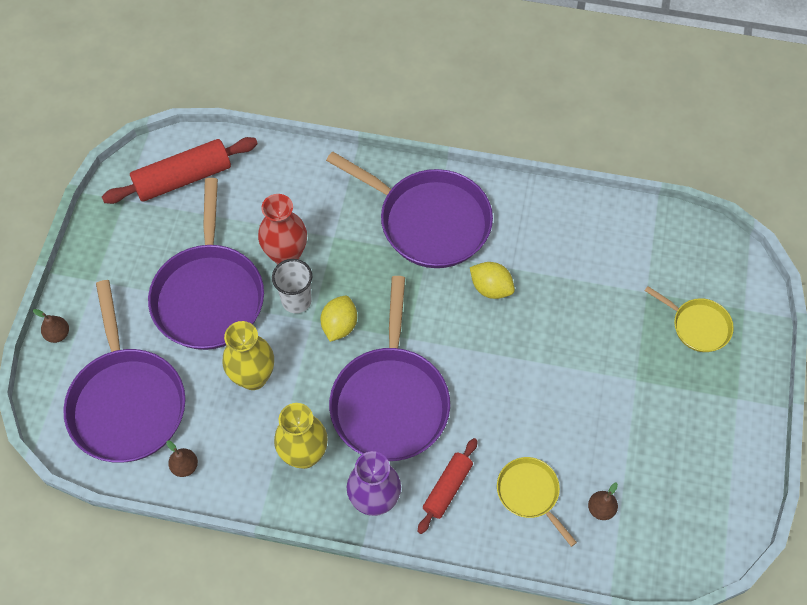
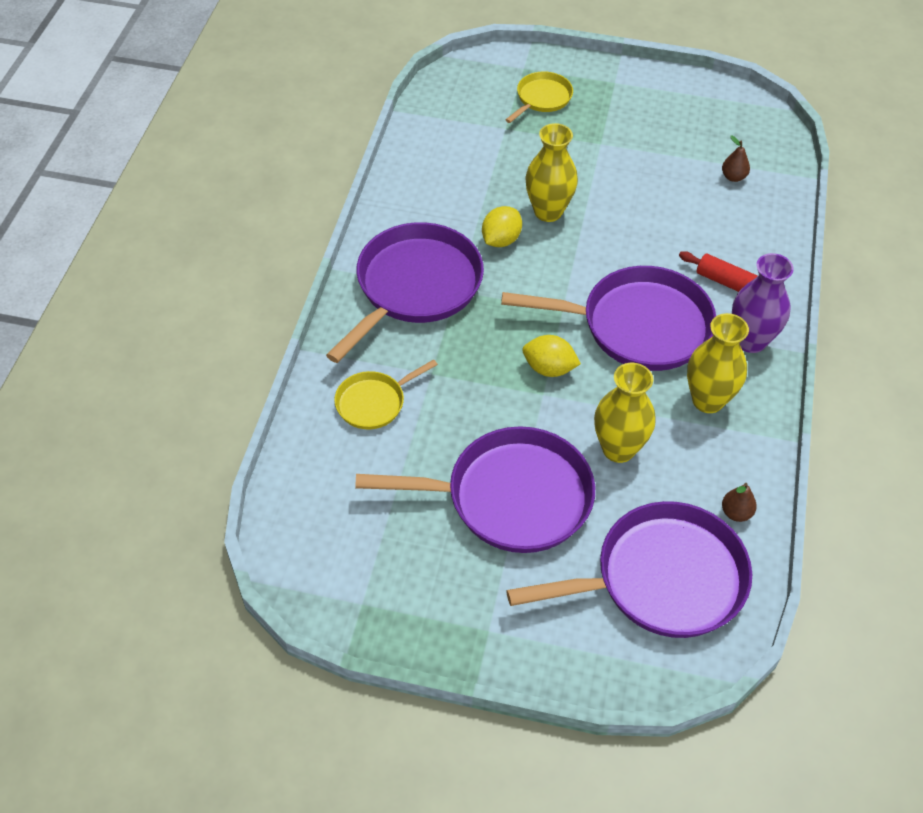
camera: 90 degrees left, 10 degrees down
brown pear [33,309,69,343] -> none
red rolling pin [102,137,258,204] -> none
red vase [258,194,307,265] -> none
white cup [272,259,312,313] -> none
yellow pan [497,457,577,547] -> yellow pan moved to [334,359,438,429]
none -> yellow vase [525,123,578,222]

